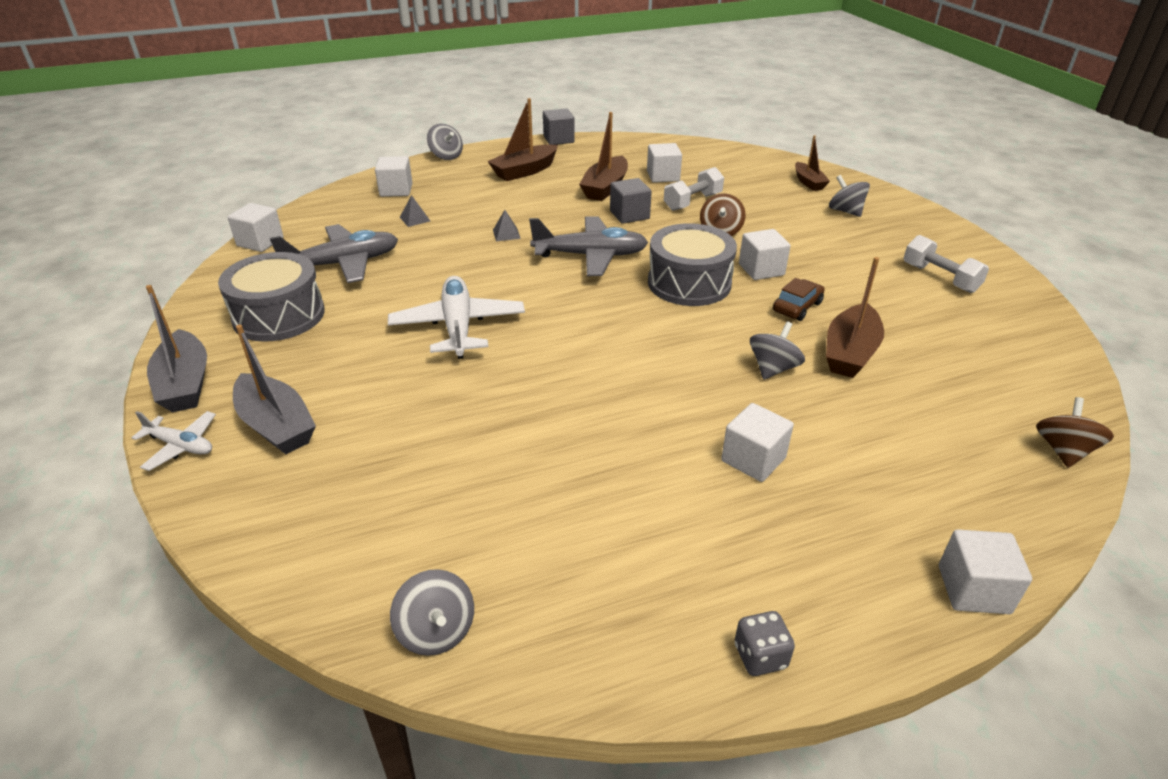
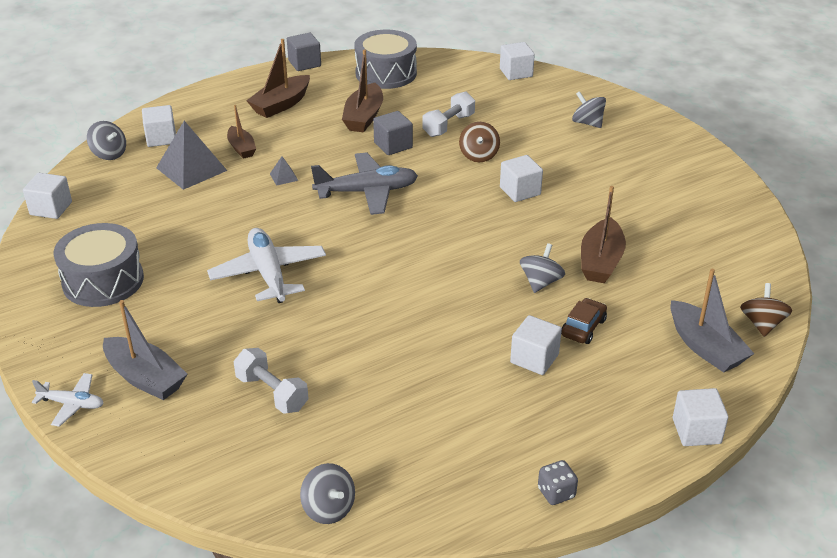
camera: 10 degrees left, 0 degrees up
grey boat [146,285,207,412] -> grey boat moved to [670,269,754,373]
grey plane [270,224,398,283] -> none
grey pyramid [400,195,430,227] -> grey pyramid [156,121,227,190], size x2.25
grey spinning top [427,124,463,160] -> grey spinning top moved to [87,121,126,160]
white cube [647,143,682,183] -> white cube moved to [500,42,535,80]
grey drum [648,223,737,306] -> grey drum moved to [354,30,417,89]
brown car [773,278,825,321] -> brown car moved to [561,298,607,344]
brown boat [795,135,830,191] -> brown boat moved to [227,105,256,159]
white dumbbell [903,235,989,293] -> white dumbbell moved to [233,348,309,414]

